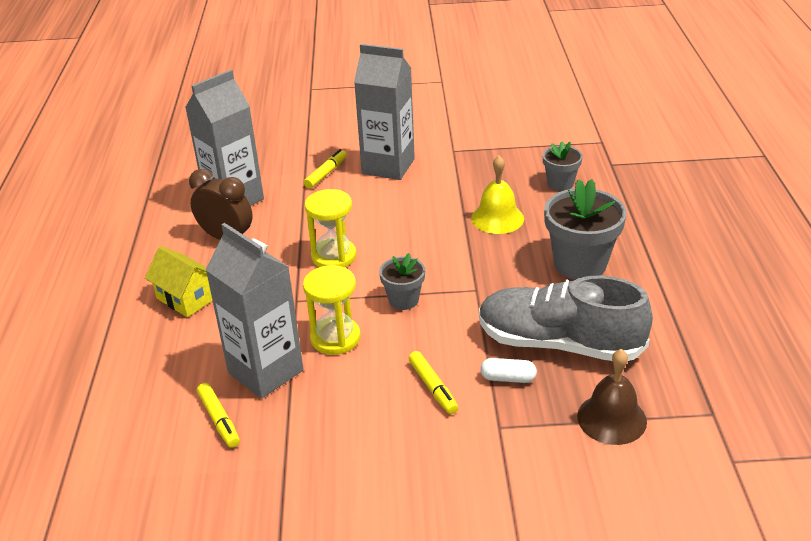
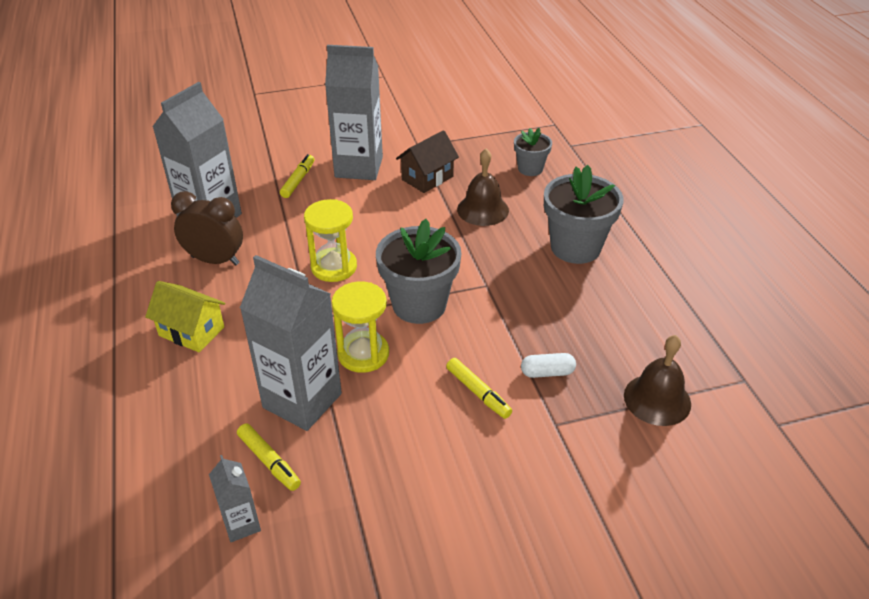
camera: 15 degrees left, 5 degrees up
grey flower pot [379,253,425,310] -> grey flower pot [376,219,461,324], size x1.79
yellow bell [471,155,524,234] -> brown bell [457,149,509,226]
grey shoe [479,275,653,361] -> none
none -> grey carton [209,455,261,542]
none -> brown house [396,130,459,193]

